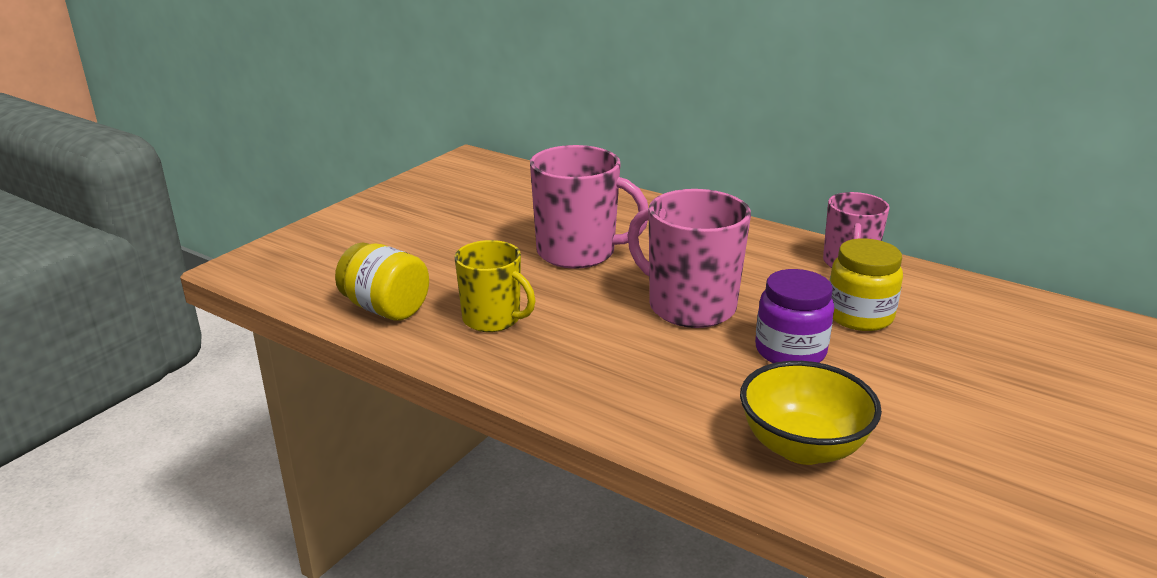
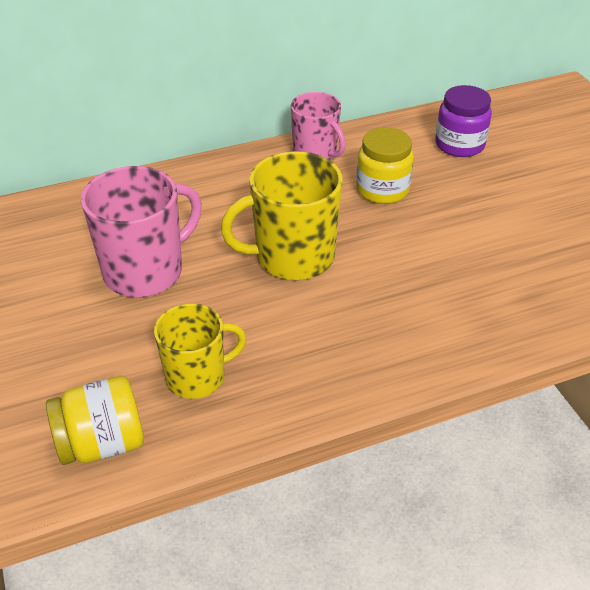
camera: 55 degrees left, 15 degrees up
pink mug [627,189,751,328] -> yellow mug [221,151,343,280]
yellow bowl [740,361,882,465] -> none
purple jar [755,269,834,363] -> purple jar moved to [435,85,492,157]

